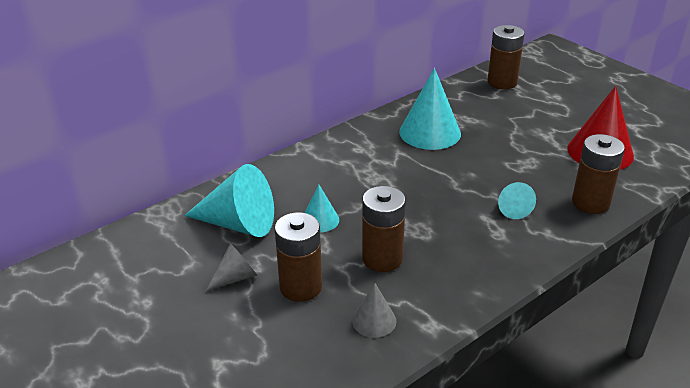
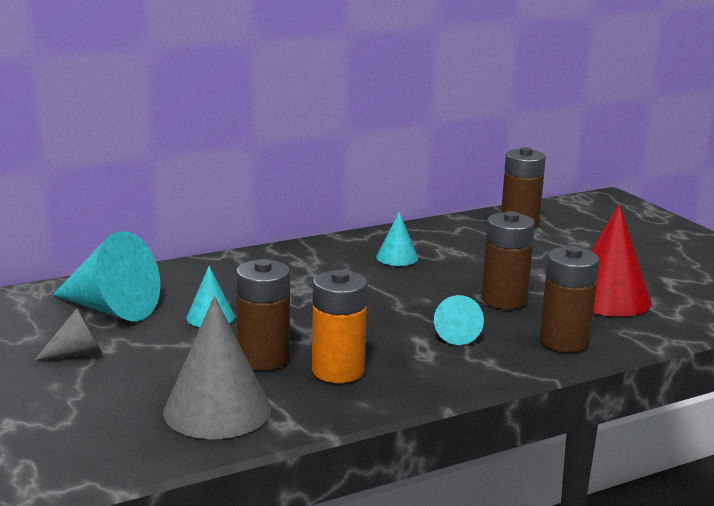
camera: 10 degrees right, 15 degrees down
brown battery [275,212,322,302] -> brown battery moved to [482,211,535,309]
grey cone [352,283,396,338] -> grey cone [163,296,271,439], size x1.89
turquoise cone [399,68,461,150] -> turquoise cone [376,212,418,266], size x0.53
none -> orange battery [312,270,368,383]

